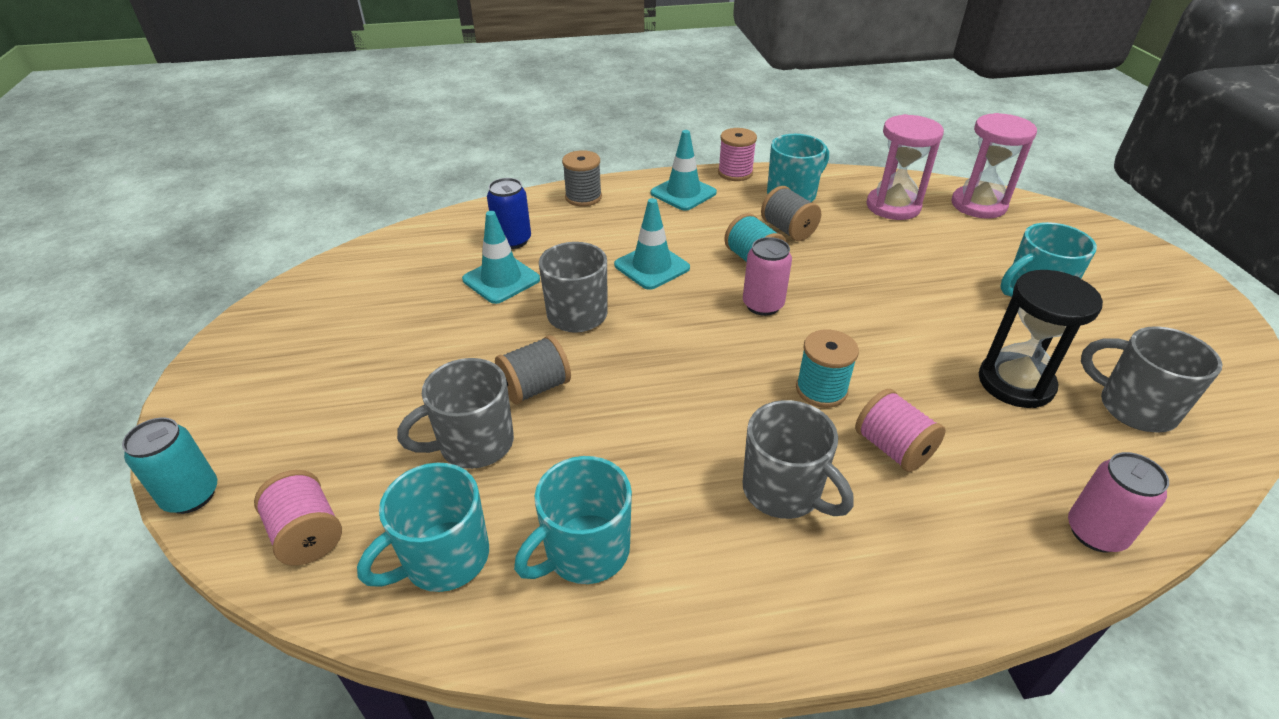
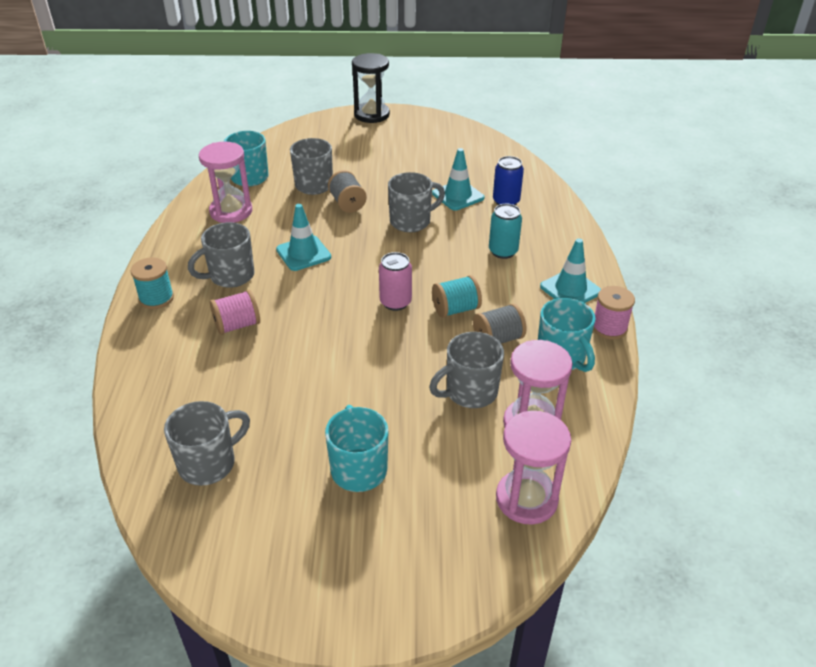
camera: 100 degrees right, 0 degrees up
turquoise can [122,417,217,514] -> turquoise can moved to [489,204,522,259]
pink spool [254,470,342,566] -> none
turquoise mug [514,456,632,584] -> pink hourglass [199,142,252,223]
grey spool [562,150,602,206] -> none
turquoise traffic cone [614,198,690,290] -> turquoise traffic cone moved to [276,204,331,271]
turquoise spool [796,329,859,408] -> turquoise spool moved to [131,257,174,309]
black hourglass [979,270,1103,408] -> black hourglass moved to [352,53,390,123]
pink can [1068,452,1169,553] -> none
none -> grey mug [429,332,504,408]

